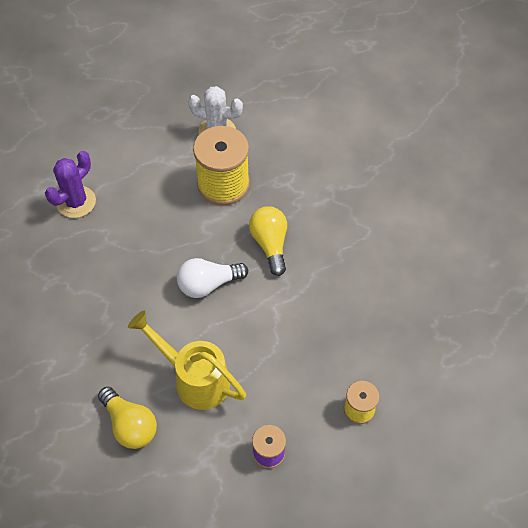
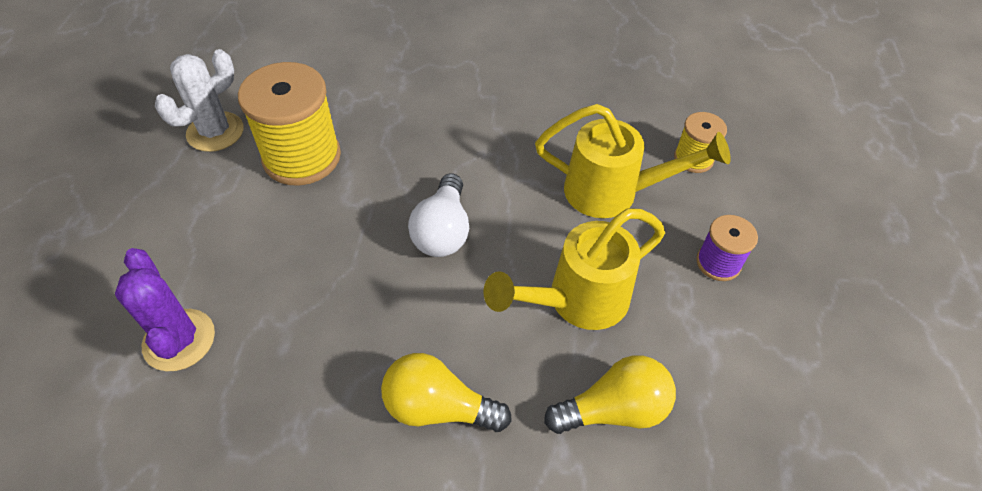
camera: 65 degrees left, 5 degrees down
yellow light bulb [249,206,287,276] -> yellow light bulb moved to [381,353,512,432]
none -> yellow watering can [535,104,731,218]

